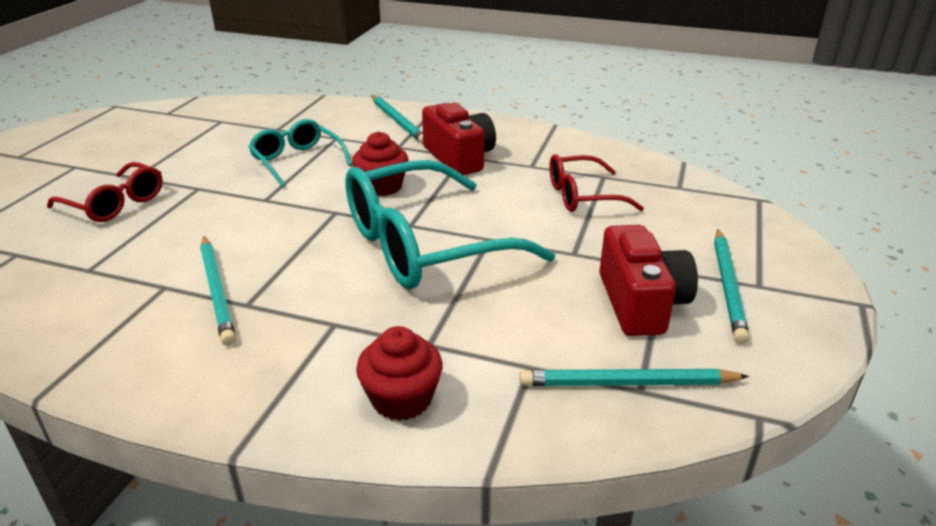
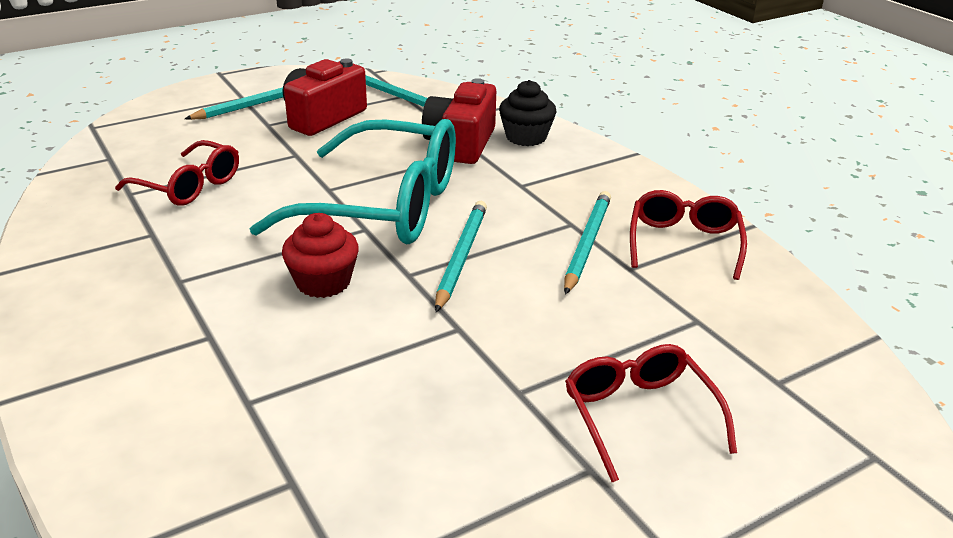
camera: 140 degrees left, 0 degrees up
turquoise glasses [248,119,352,187] -> none
red cupcake [356,326,443,421] -> black cupcake [499,80,556,146]
turquoise pencil [371,95,423,144] -> turquoise pencil moved to [435,201,487,312]
red camera [422,103,496,175] -> red camera moved to [422,78,496,164]
none -> red glasses [630,190,747,280]

